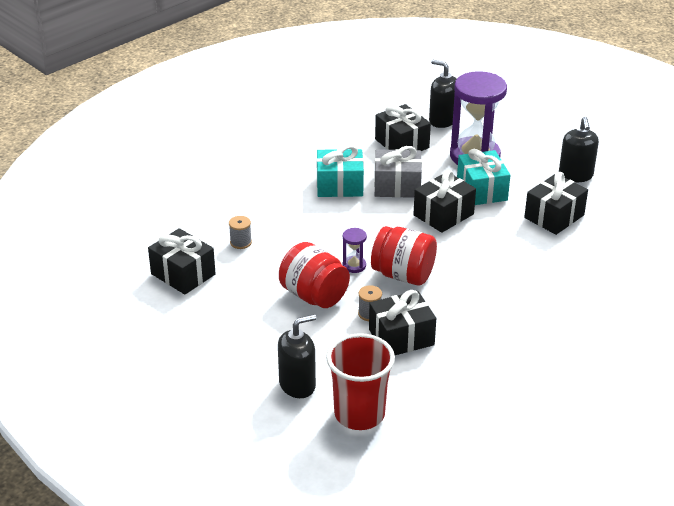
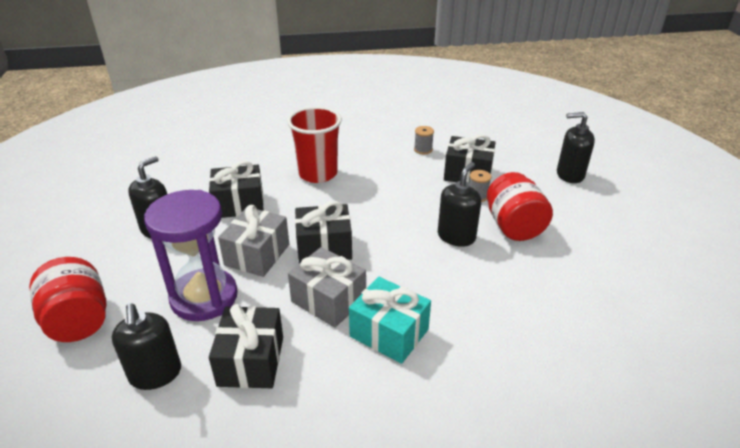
camera: 145 degrees left, 0 degrees up
black gift [148,228,216,295] -> none
grey spool [229,216,252,249] -> grey spool moved to [414,126,434,154]
red cup [326,333,395,430] -> red cup moved to [287,107,342,183]
purple hourglass [343,228,367,273] -> black soap dispenser [438,162,481,247]
red jar [371,226,437,285] -> red jar moved to [29,257,106,342]
turquoise gift [457,149,510,205] -> grey gift [218,205,289,277]

